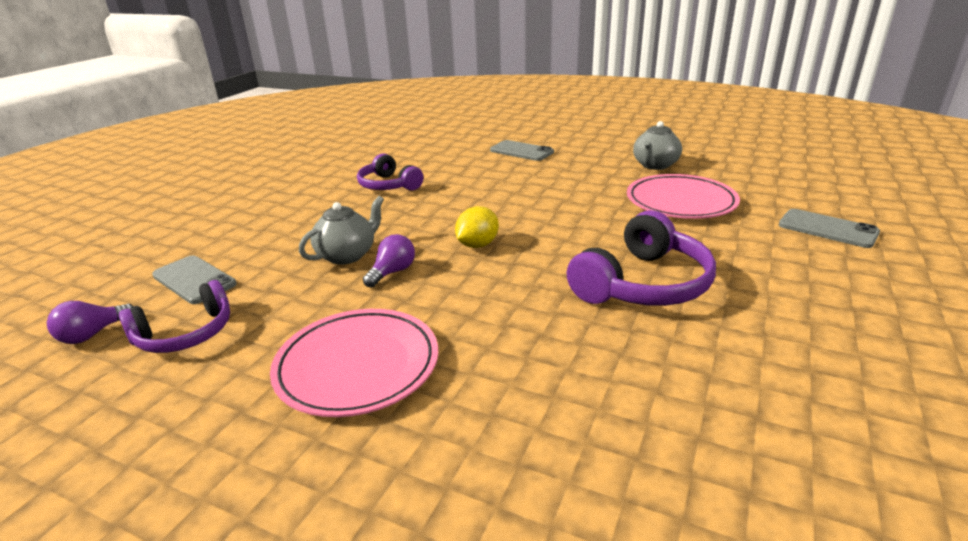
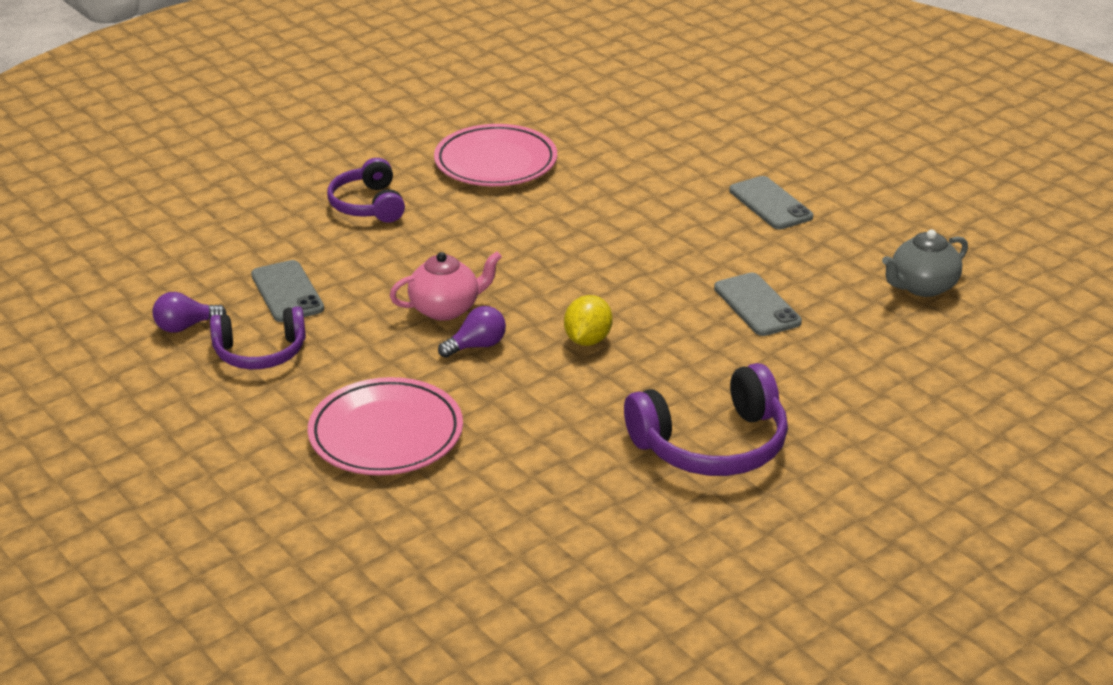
camera: 25 degrees right, 5 degrees up
grey teapot [299,196,384,265] -> pink teapot [390,252,502,321]
purple headphones [357,153,423,191] -> purple headphones moved to [327,158,405,223]
yellow lemon [455,206,499,248] -> yellow lemon turned 45 degrees counterclockwise [564,295,613,346]
pink plate [627,174,740,219] -> pink plate moved to [434,124,557,186]
grey phone [779,209,880,248] -> grey phone moved to [714,273,802,336]

